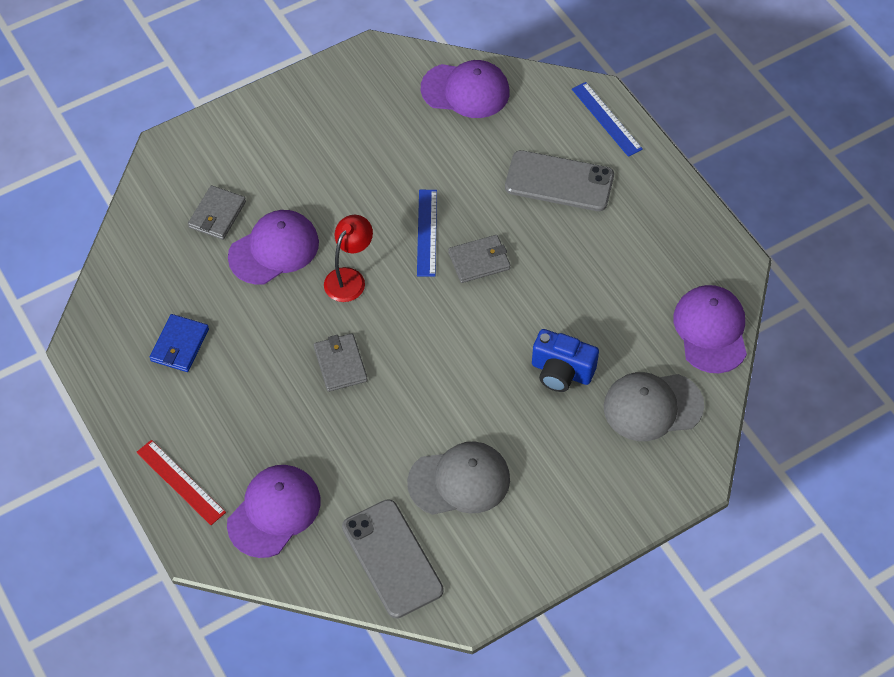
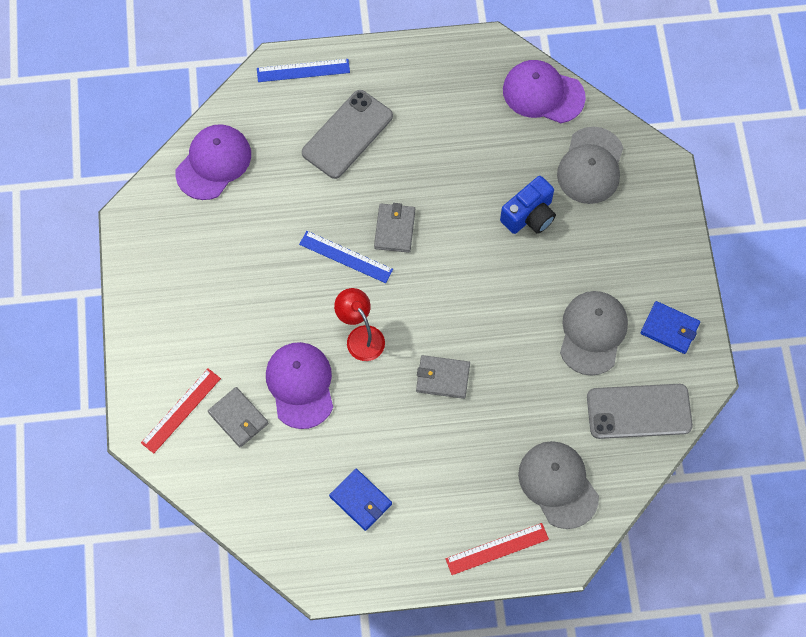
camera: 65 degrees left, 10 degrees up
purple cap [227,465,320,558] -> grey cap [518,441,599,529]
none -> red ruler [141,368,221,454]
none -> blue wallet [641,301,700,354]

